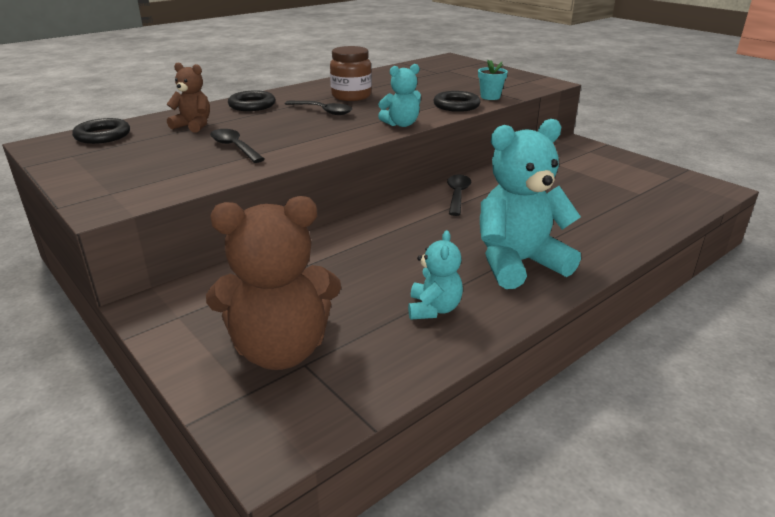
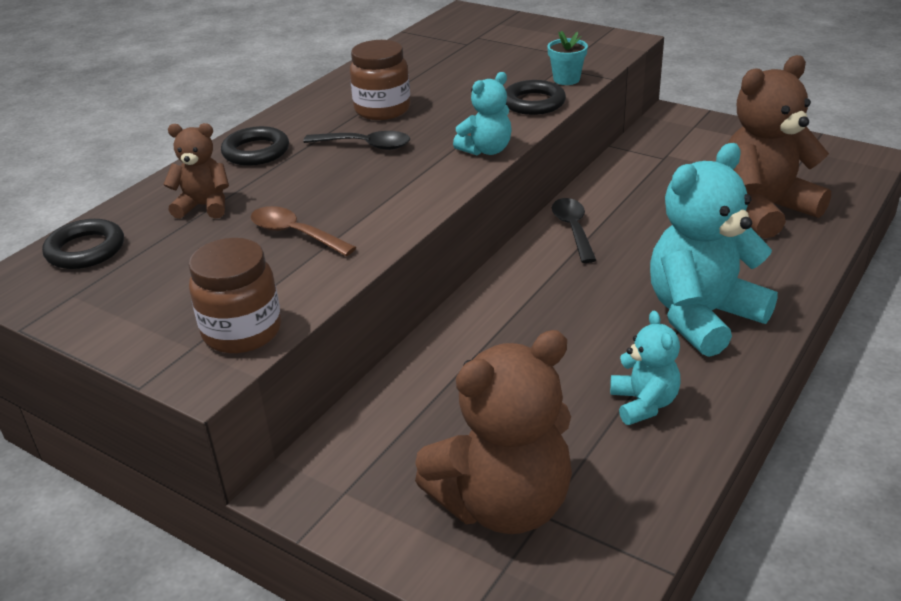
camera: 15 degrees left, 5 degrees up
black spoon [210,129,265,163] -> brown spoon [251,206,356,256]
none -> brown jar [189,238,281,353]
none -> brown teddy bear [727,55,831,239]

